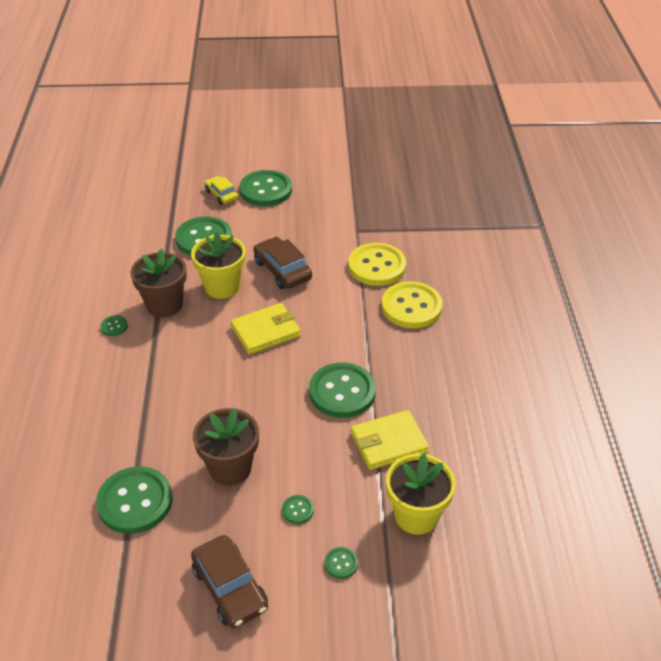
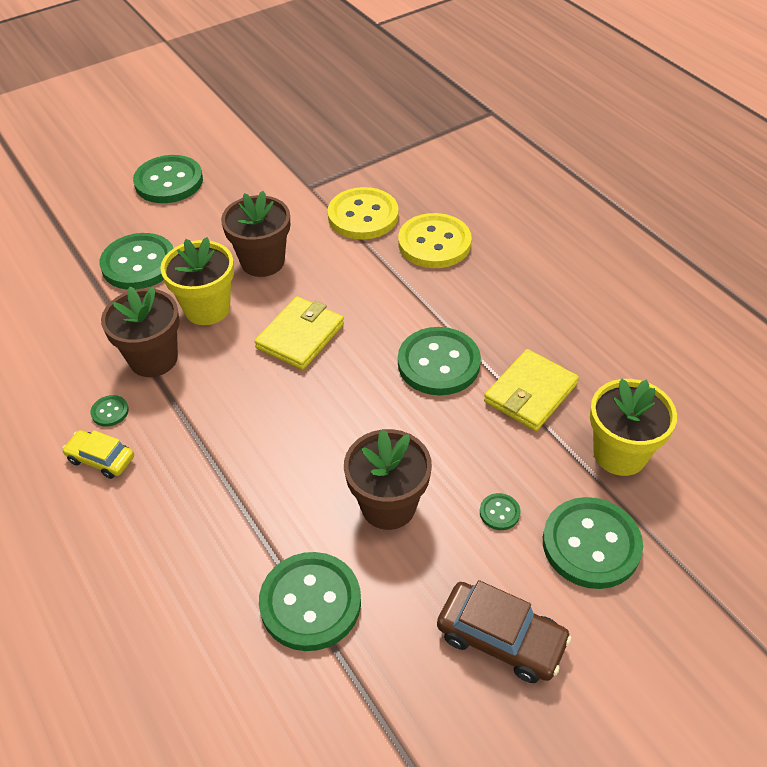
camera: 30 degrees left, 5 degrees up
yellow car [205,176,238,205] -> yellow car moved to [62,430,134,479]
brown car [253,237,312,289] -> brown flower pot [221,191,290,277]
green button [325,547,358,579] -> green button [543,497,643,589], size x2.34

